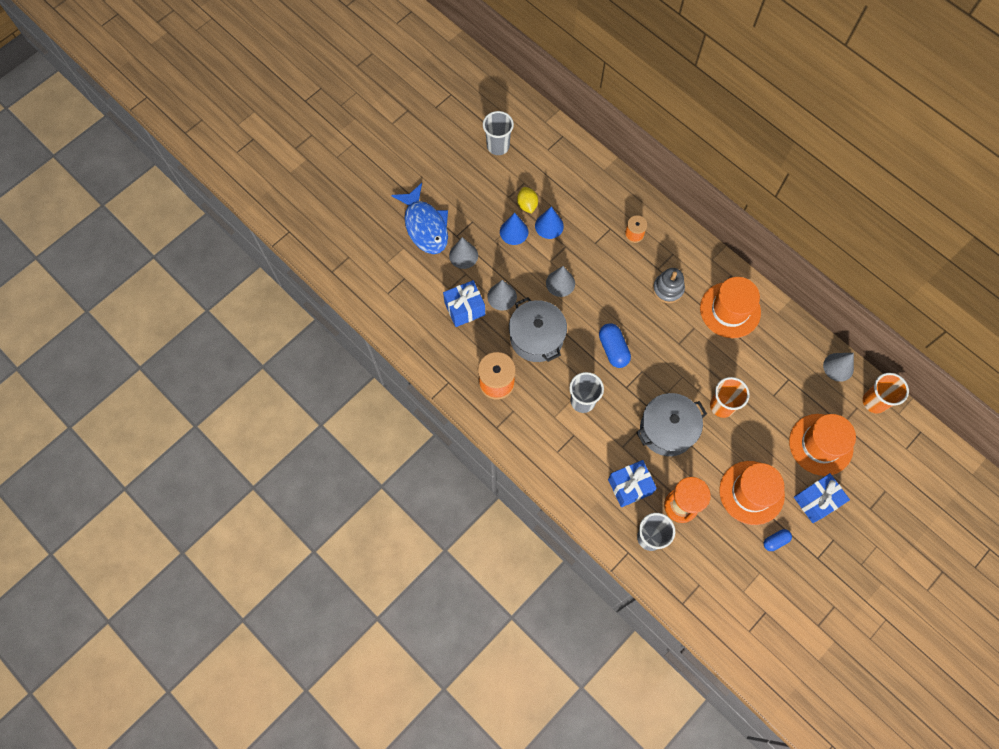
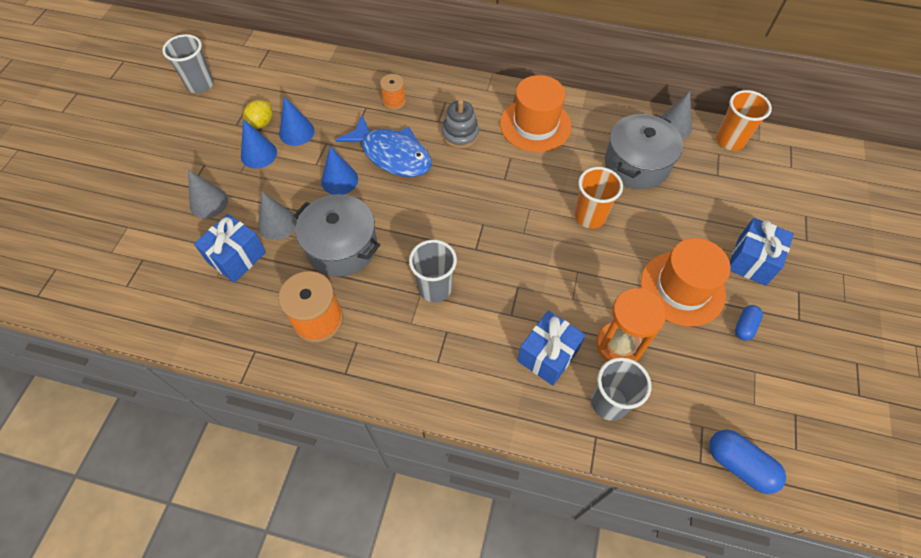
camera: 30 degrees left, 10 degrees down
blue fish [391,183,448,254] -> blue fish moved to [335,115,432,177]
yellow lemon [517,187,538,213] -> yellow lemon turned 75 degrees clockwise [243,100,272,129]
grey cone [546,266,575,297] -> blue cone [321,146,358,195]
blue capsule [599,323,631,368] -> blue capsule moved to [709,430,786,494]
grey pot [636,393,707,456] -> grey pot moved to [605,114,683,189]
orange hat [789,414,856,476] -> none

